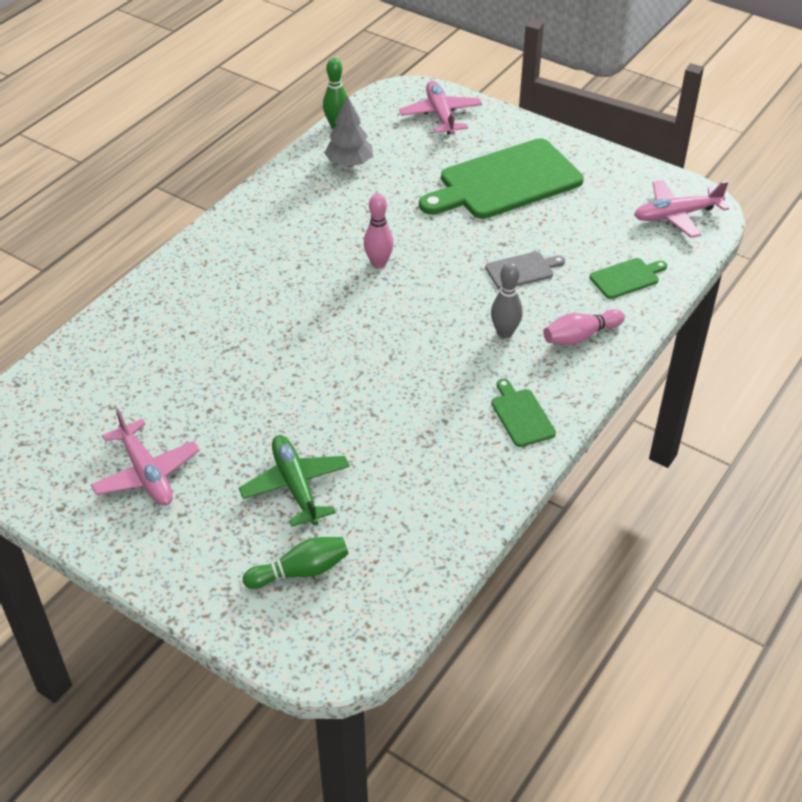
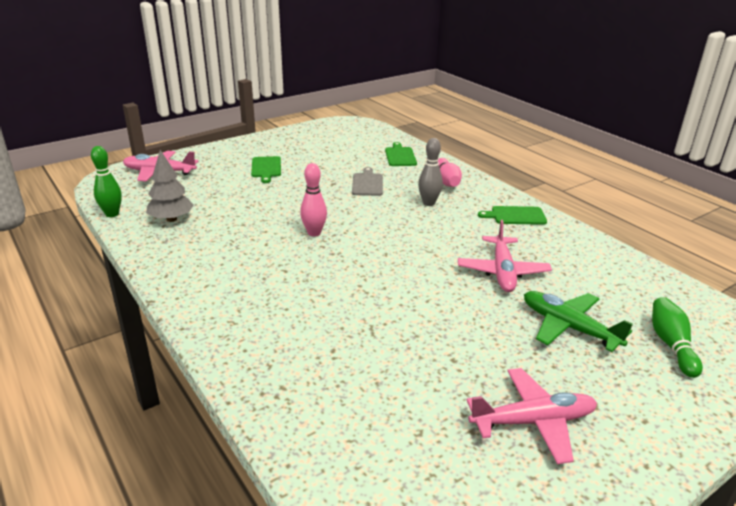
camera: 70 degrees left, 15 degrees down
green plane [239,435,350,527] -> green plane turned 45 degrees clockwise [524,291,633,352]
green cutting board [419,138,583,219] -> green cutting board [251,156,281,183], size x0.44
pink plane [634,180,729,238] -> pink plane moved to [458,220,552,292]

